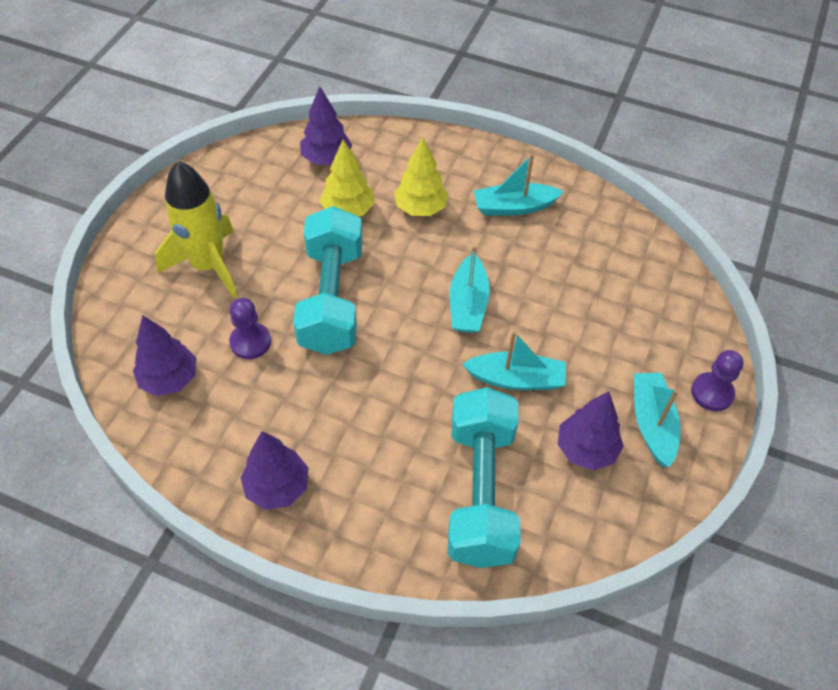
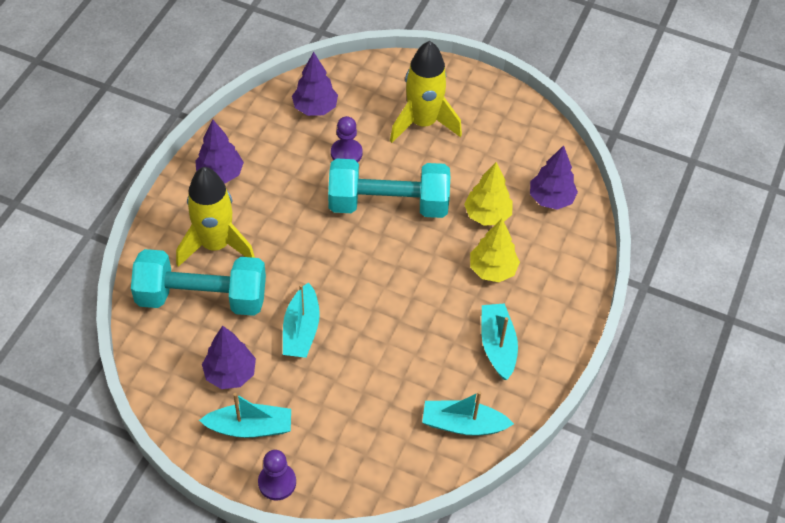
camera: 90 degrees right, 0 degrees up
turquoise boat [450,245,490,333] -> turquoise boat moved to [422,391,514,436]
none -> yellow rocket [176,167,255,267]

